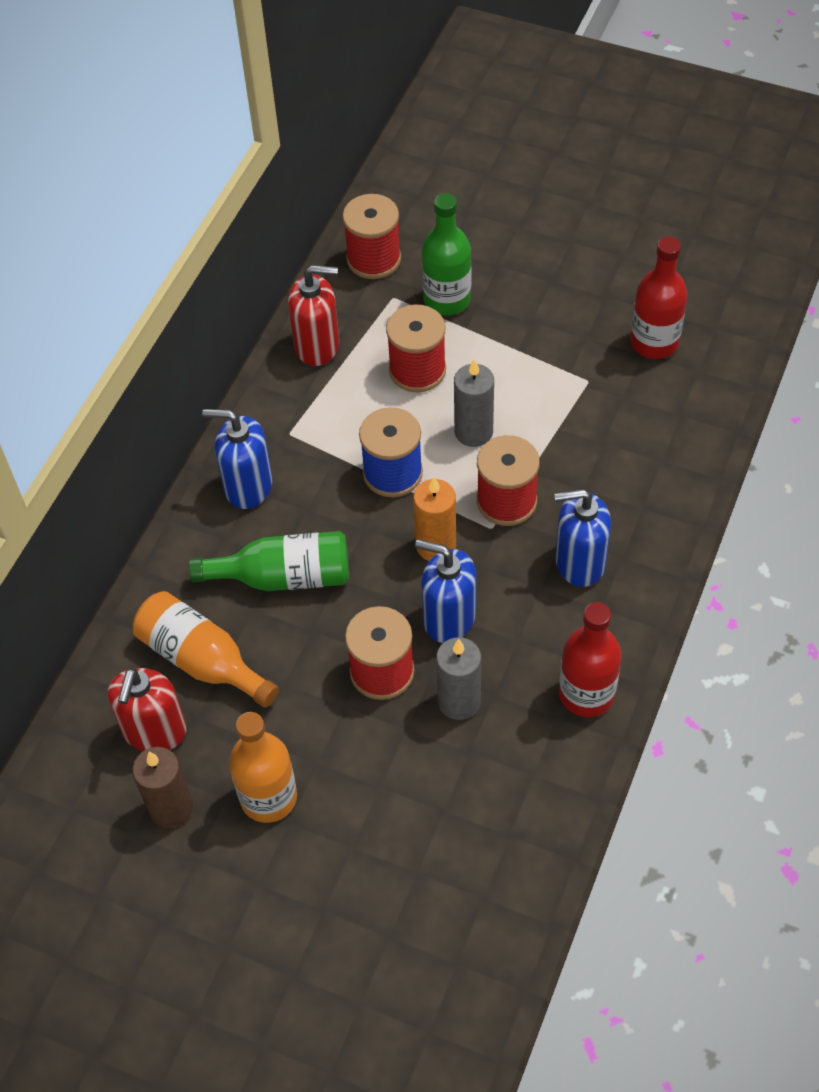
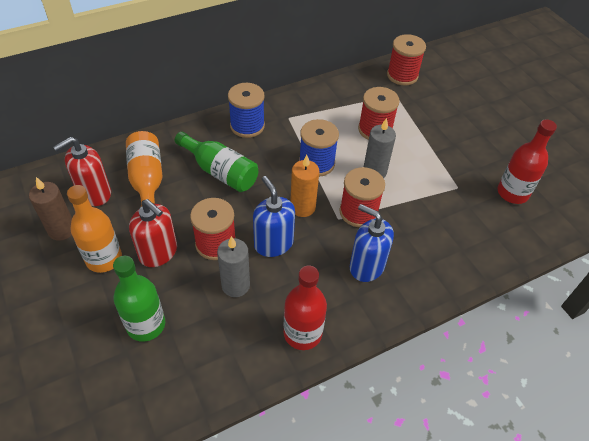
camera: 35 degrees right, 5 degrees down
blue soap dispenser [202,409,273,509] -> blue spool [228,83,265,138]
red soap dispenser [288,265,340,366] -> red soap dispenser moved to [129,199,177,267]
green bottle [422,193,471,315] -> green bottle moved to [113,256,165,342]

